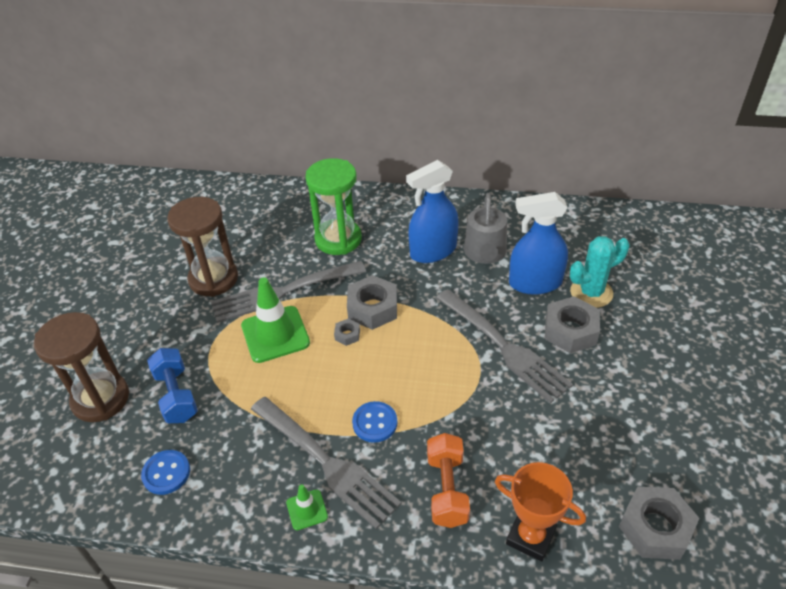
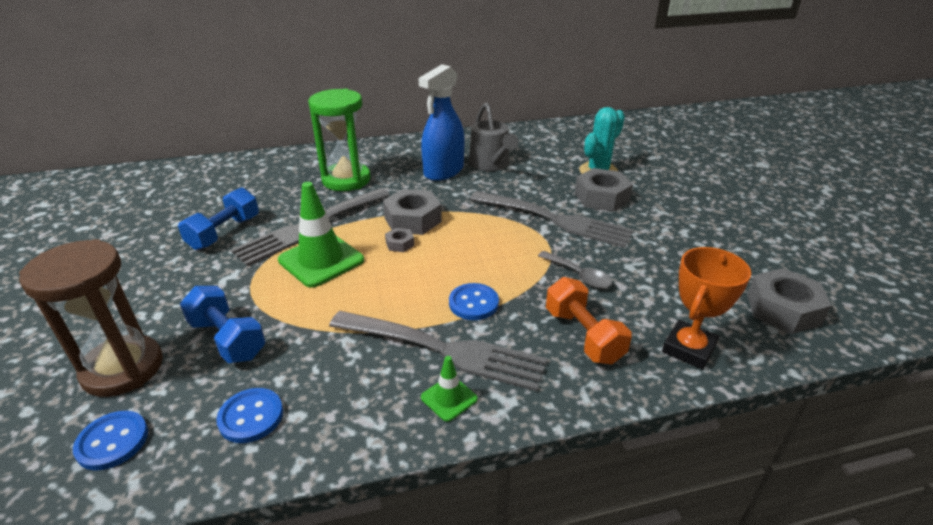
camera: 25 degrees left, 10 degrees down
brown hourglass [167,197,238,297] -> blue dumbbell [178,187,259,250]
orange trophy [495,462,586,561] -> orange trophy turned 60 degrees counterclockwise [662,247,751,370]
blue spray bottle [509,192,568,295] -> none
none -> blue button [73,411,148,471]
none -> grey spoon [538,251,612,288]

